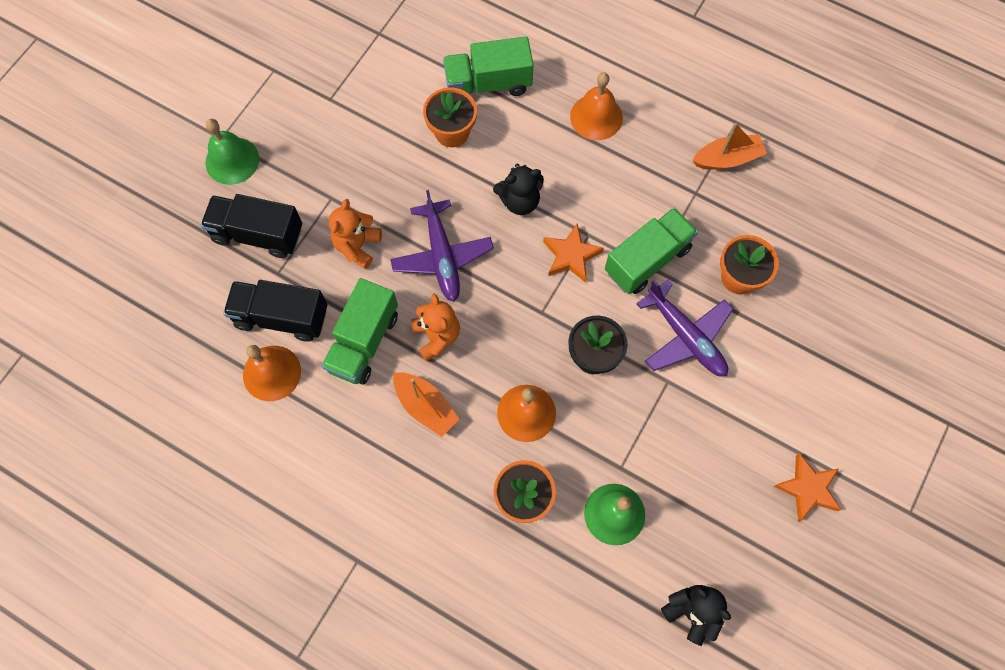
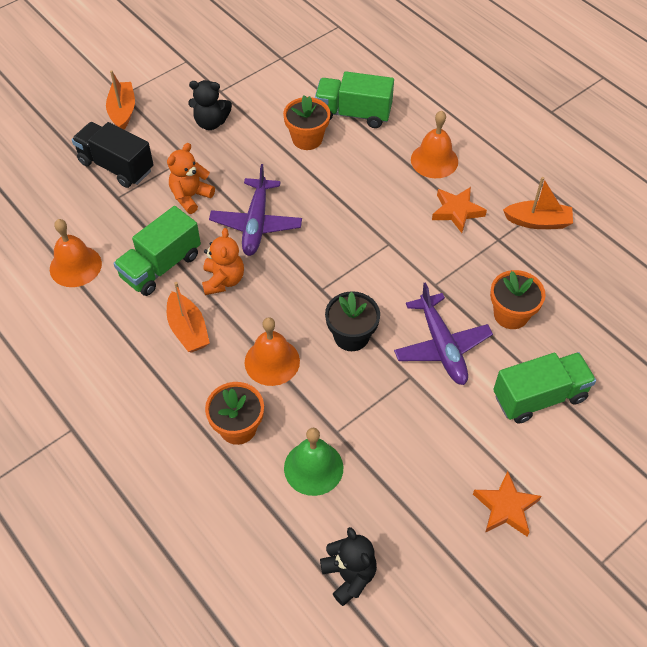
camera: 20 degrees right, 15 degrees down
green bell [205,119,259,185] -> orange boat [106,70,135,129]
black truck [223,280,327,341] -> none
black teddy bear [493,163,544,215] -> black teddy bear moved to [188,80,232,130]
orange star [543,224,604,283] -> orange star moved to [432,187,487,233]
green truck [605,208,698,294] -> green truck moved to [493,352,596,424]

